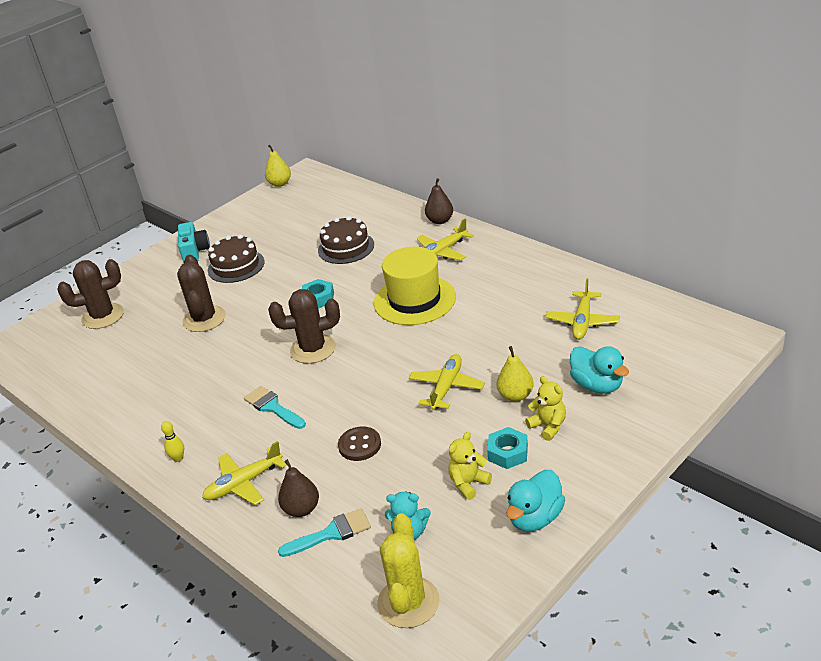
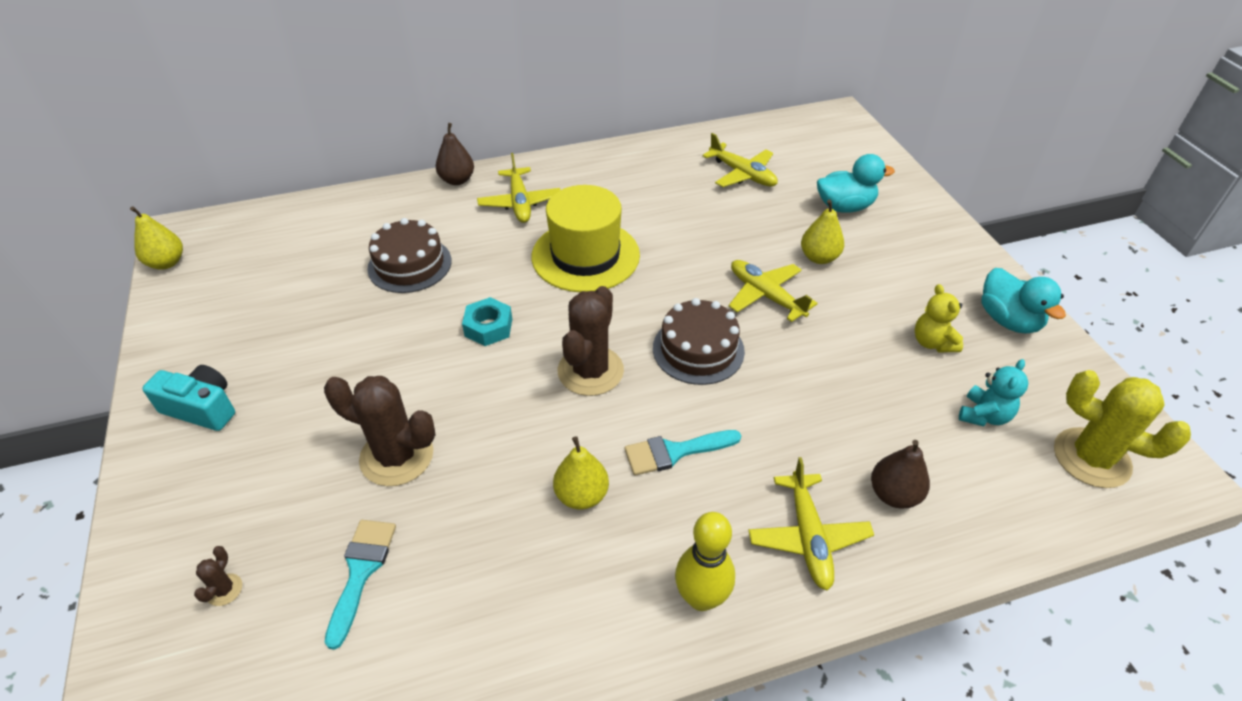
camera: 65 degrees left, 10 degrees up
brown cactus [58,259,124,329] -> brown cactus [194,546,242,606], size x0.42
yellow bowling pin [161,421,184,462] -> yellow bowling pin [675,512,735,611], size x1.85
brown cake [208,234,264,283] -> brown cake moved to [653,298,745,385]
turquoise brush [278,508,371,557] -> turquoise brush moved to [325,520,396,650]
brown button [338,427,381,461] -> none
turquoise nut [487,427,528,469] -> none
yellow teddy bear [525,376,566,441] -> none
none -> yellow pear [553,436,609,510]

